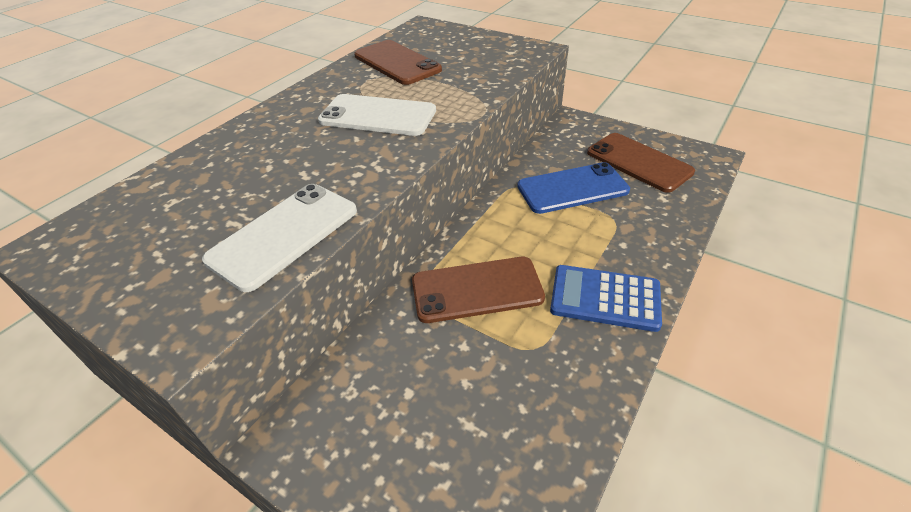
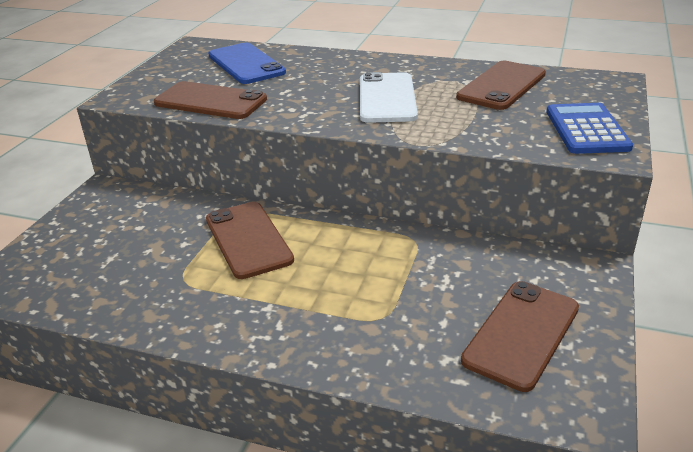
camera: 75 degrees right, 10 degrees down
white phone [202,184,357,292] -> brown phone [154,81,267,119]
blue phone [517,162,630,214] -> blue phone moved to [208,43,286,84]
blue calculator [550,265,662,332] -> blue calculator moved to [546,103,633,154]

